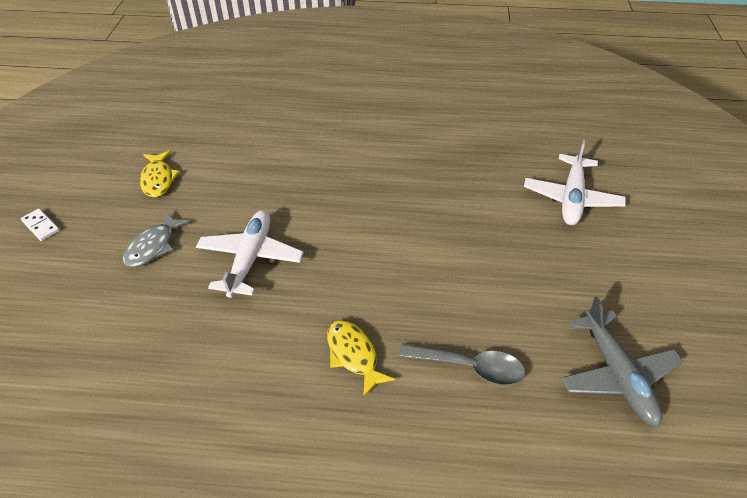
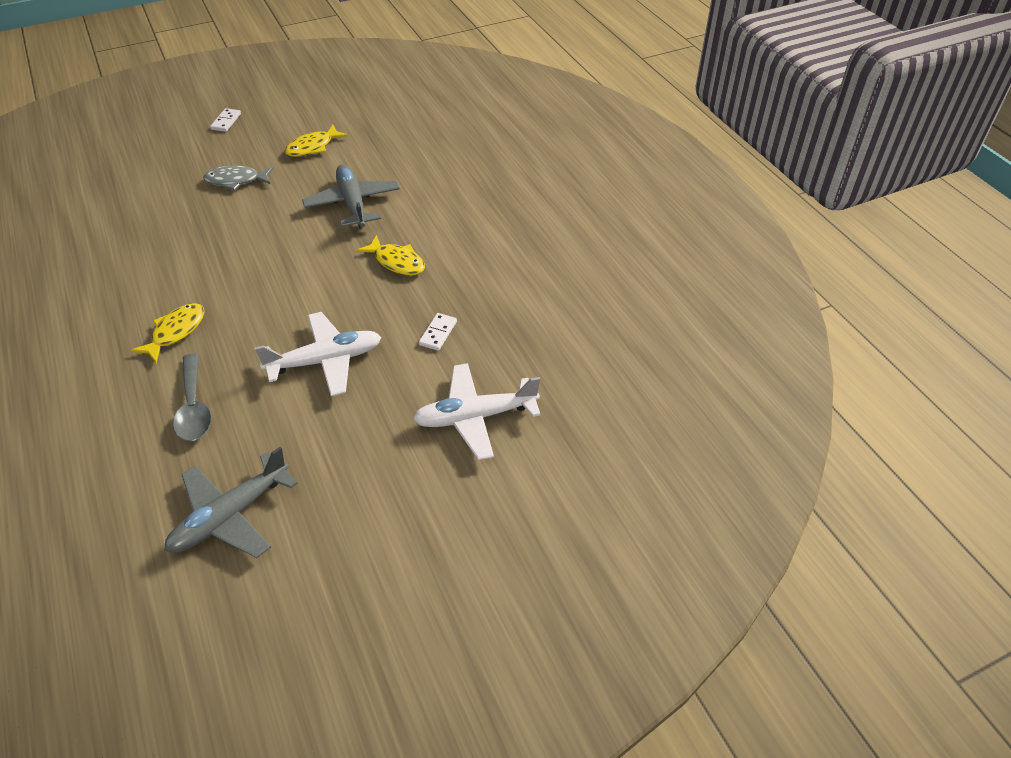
camera: 60 degrees right, 0 degrees up
white plane [196,210,304,298] -> white plane moved to [255,312,381,396]
none -> grey plane [302,164,400,227]
none -> yellow fish [356,235,425,276]
none -> white domino [419,313,457,351]

